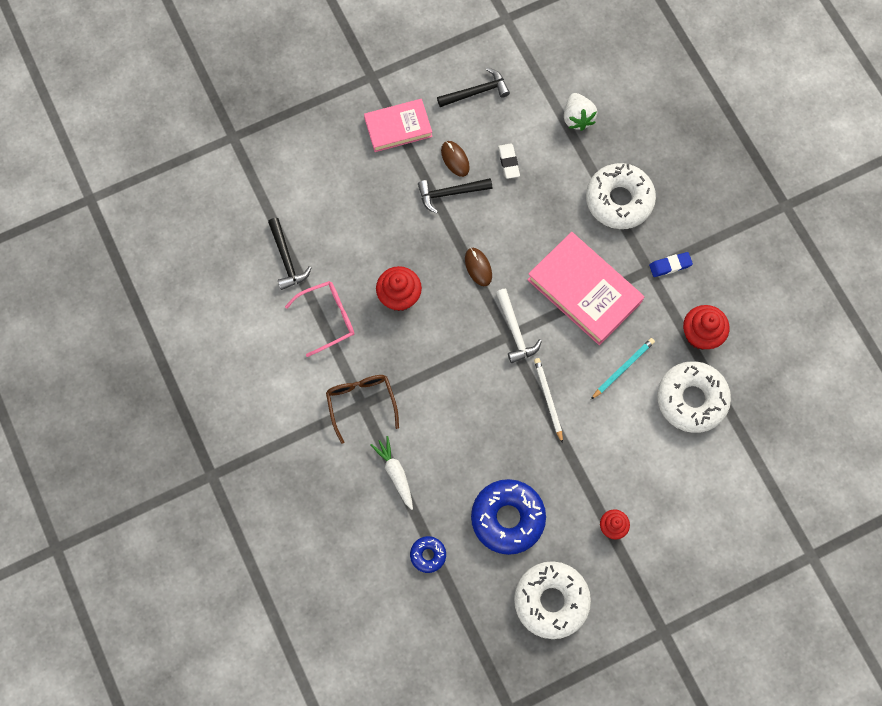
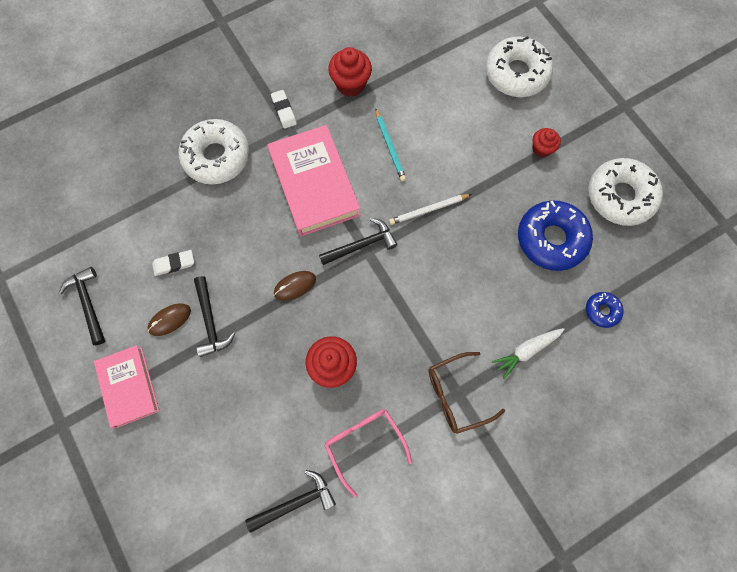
camera: 95 degrees left, 0 degrees up
white hammer [496,289,542,363] -> black hammer [319,218,397,265]
pink book [527,232,644,345] -> pink book turned 60 degrees counterclockwise [267,125,361,236]
white strawberry [564,93,597,131] -> none
turquoise pencil [591,338,655,399] -> turquoise pencil turned 150 degrees counterclockwise [375,108,406,181]
blue eraser [649,252,693,277] -> white eraser [271,90,297,129]
white donut [657,361,731,433] -> white donut moved to [485,36,553,97]

